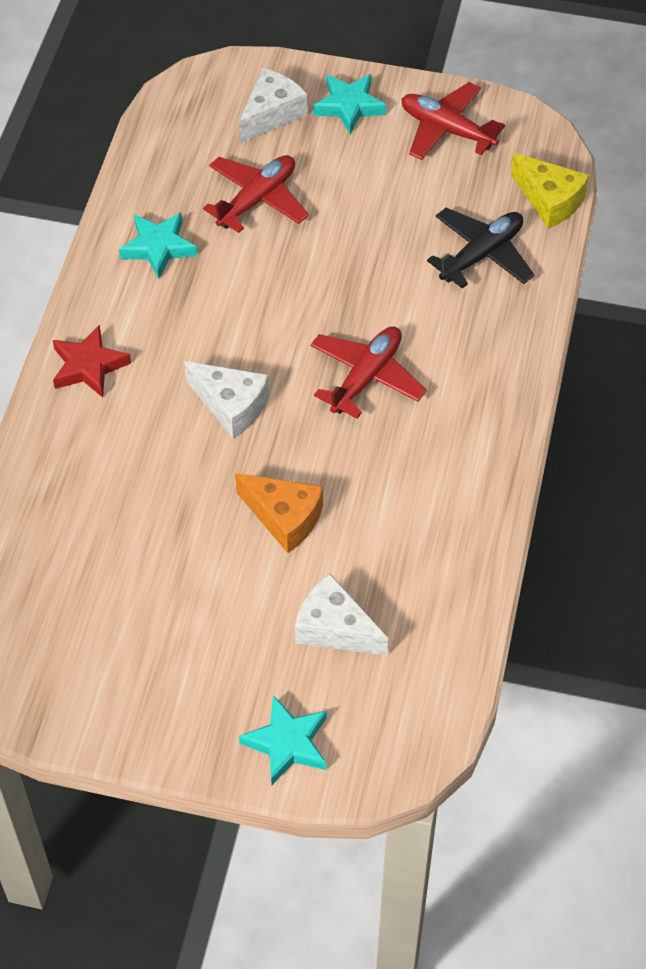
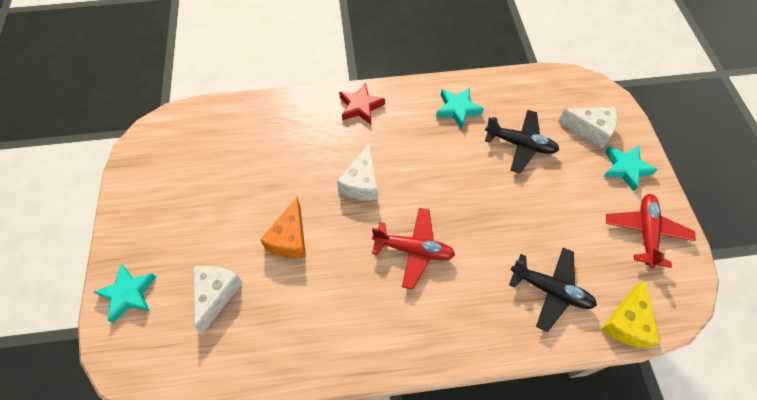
camera: 70 degrees right, 5 degrees up
red plane [203,155,309,233] -> black plane [485,110,559,173]

